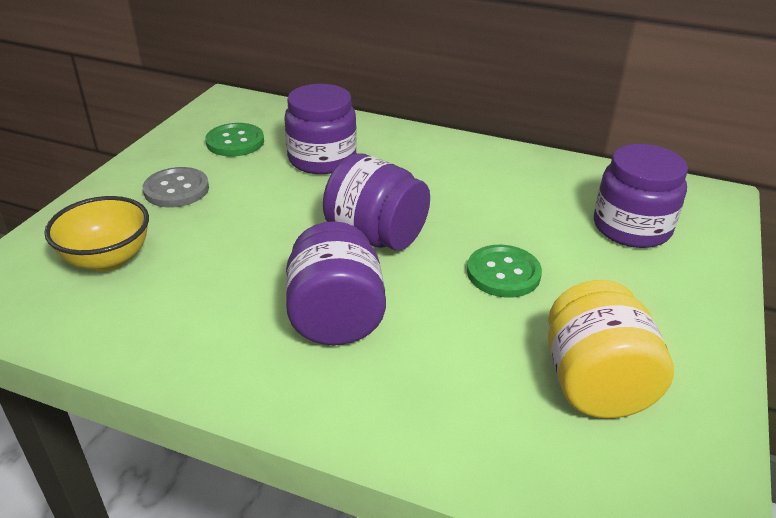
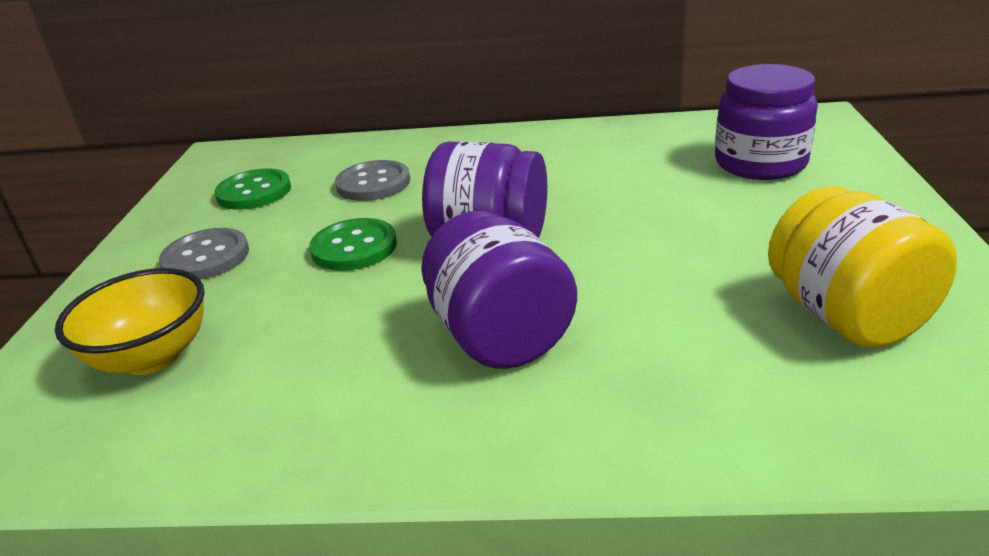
camera: 15 degrees left, 5 degrees down
purple jar [284,84,357,174] -> grey button [335,160,410,201]
green button [467,245,542,298] -> green button moved to [309,218,397,271]

